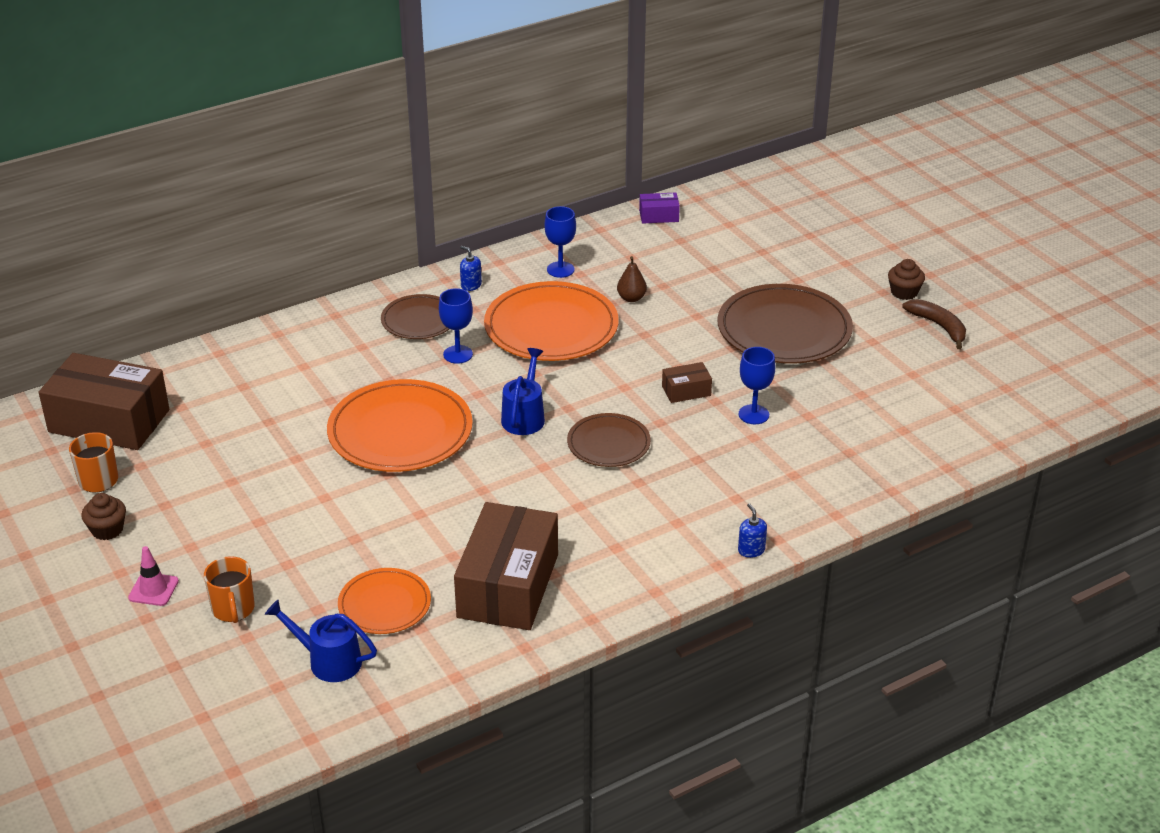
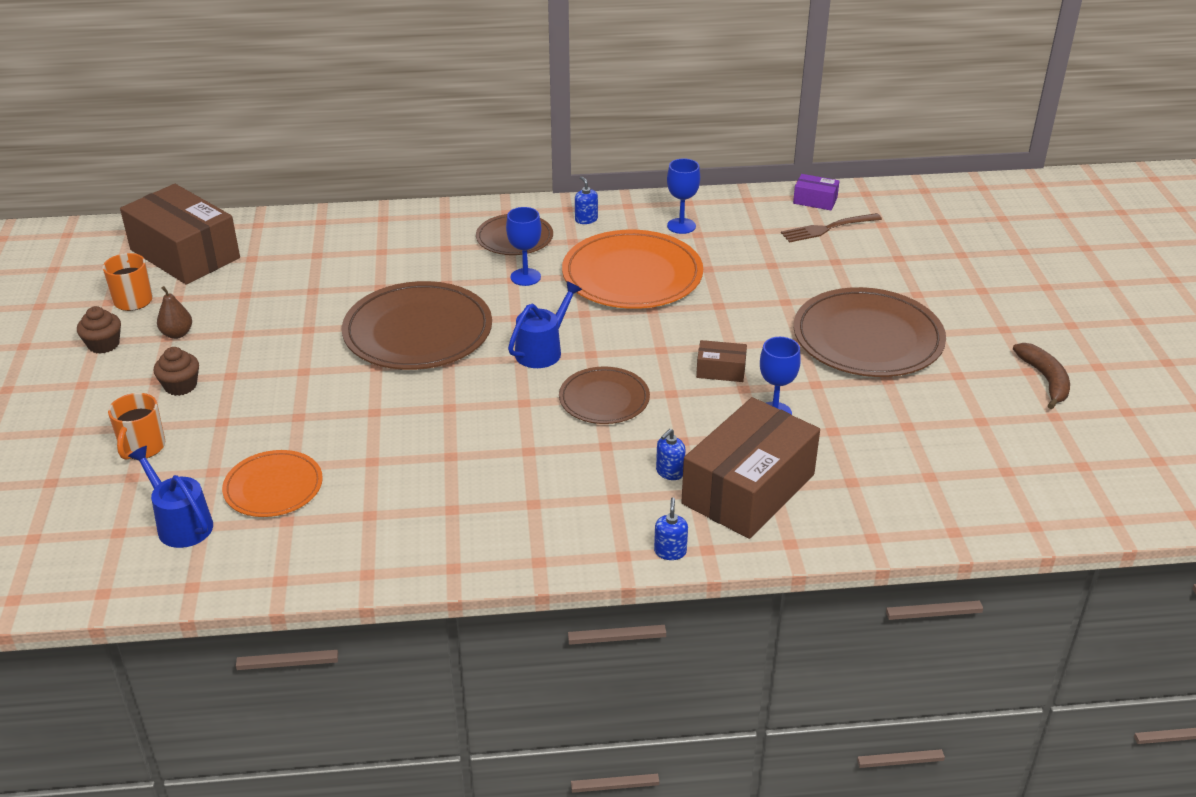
camera: 25 degrees right, 0 degrees up
pink traffic cone [128,546,179,606] -> none
orange plate [327,379,473,472] -> brown plate [342,281,492,370]
brown box [454,502,558,630] -> brown box moved to [681,397,820,539]
brown pear [617,256,647,302] -> brown pear moved to [157,286,192,339]
brown cupcake [888,259,925,300] -> brown cupcake moved to [154,347,199,396]
none -> blue soap dispenser [656,429,685,480]
none -> brown fork [781,213,882,243]

